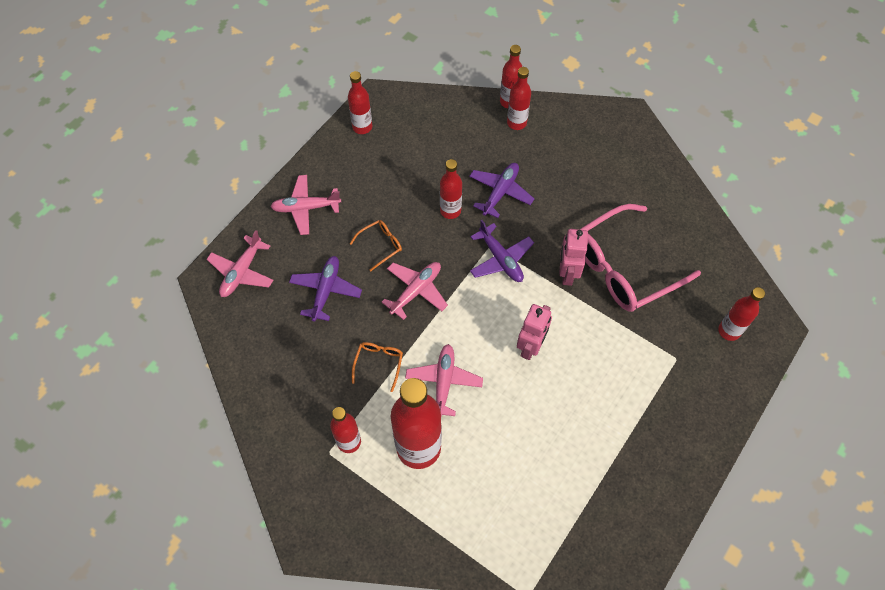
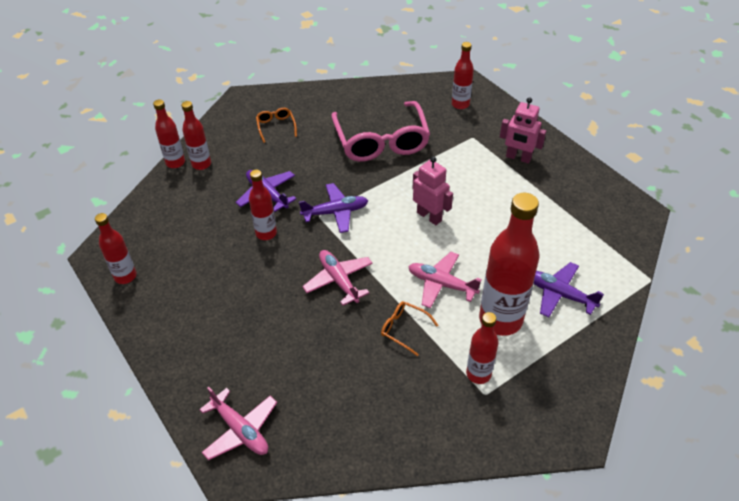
camera: 70 degrees left, 15 degrees down
pink plane [270,175,341,235] -> none
purple plane [289,256,362,322] -> purple plane moved to [534,262,604,318]
orange glasses [350,220,402,271] -> orange glasses moved to [256,108,297,143]
pink robot [559,229,588,286] -> pink robot moved to [500,97,546,164]

